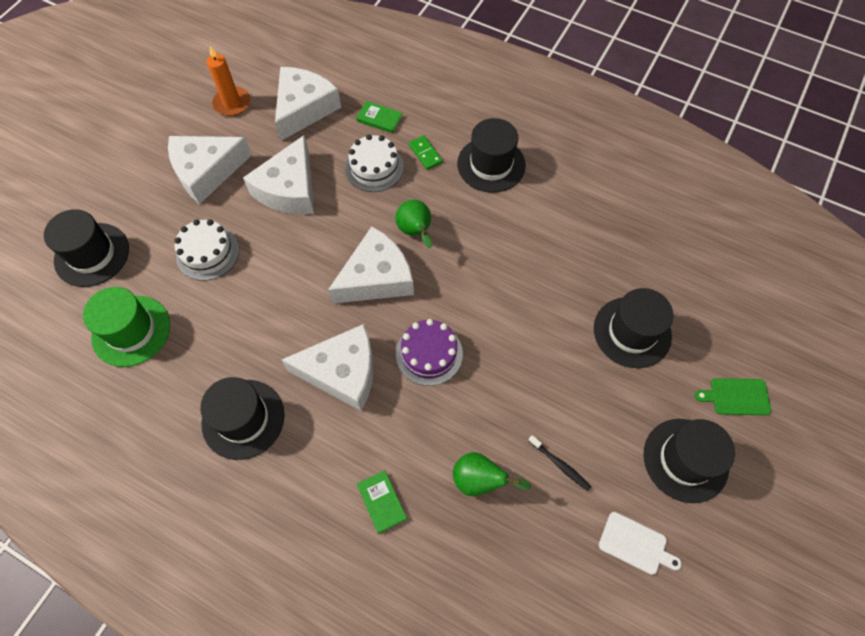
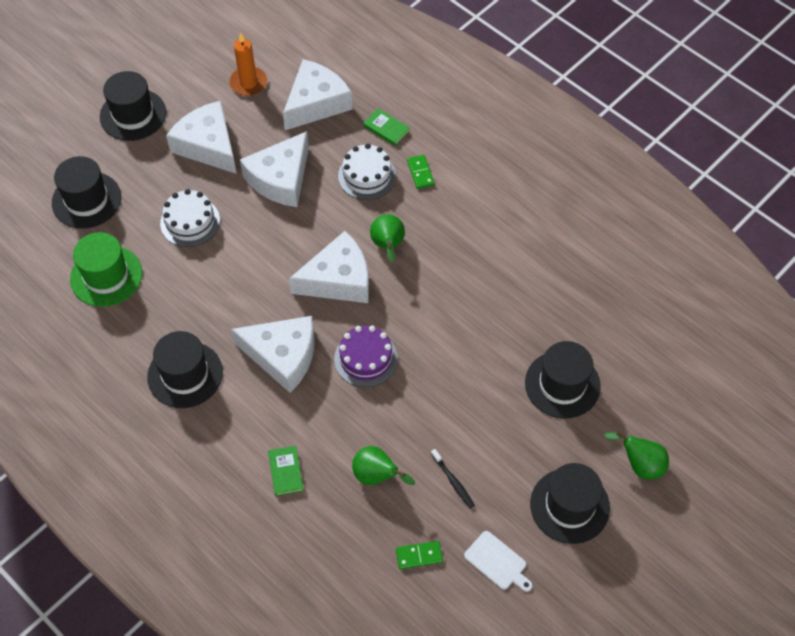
camera: 15 degrees right, 5 degrees down
white cheese [168,136,252,204] -> white cheese turned 60 degrees clockwise [166,101,237,174]
black hat [457,118,526,193] -> black hat moved to [100,71,166,141]
green cutting board [695,378,771,415] -> green pear [604,432,669,479]
none -> green domino [396,541,443,569]

